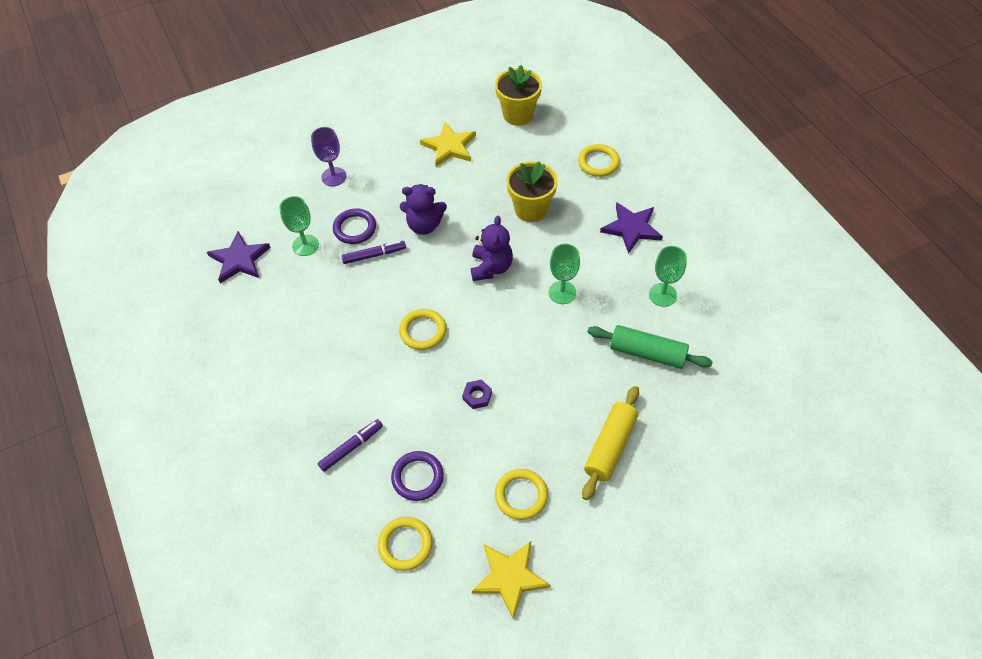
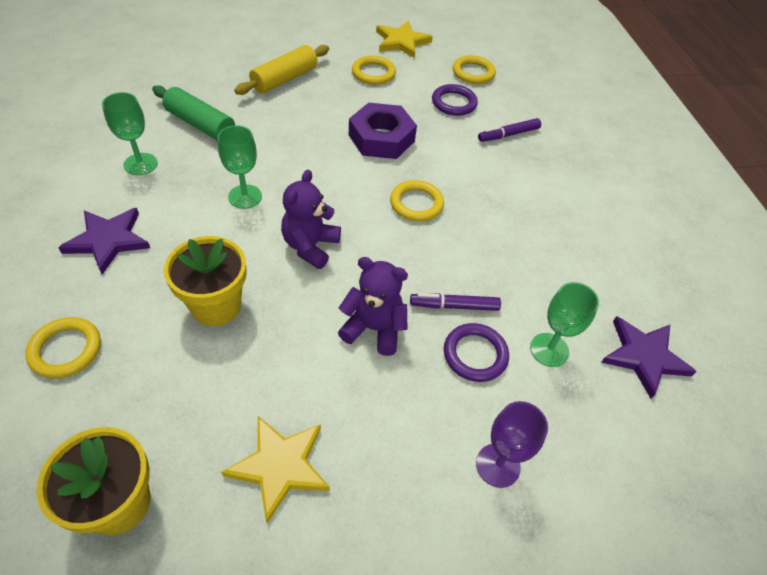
camera: 170 degrees left, 5 degrees down
purple nut [462,379,492,409] -> purple nut [349,103,417,159], size x2.24

